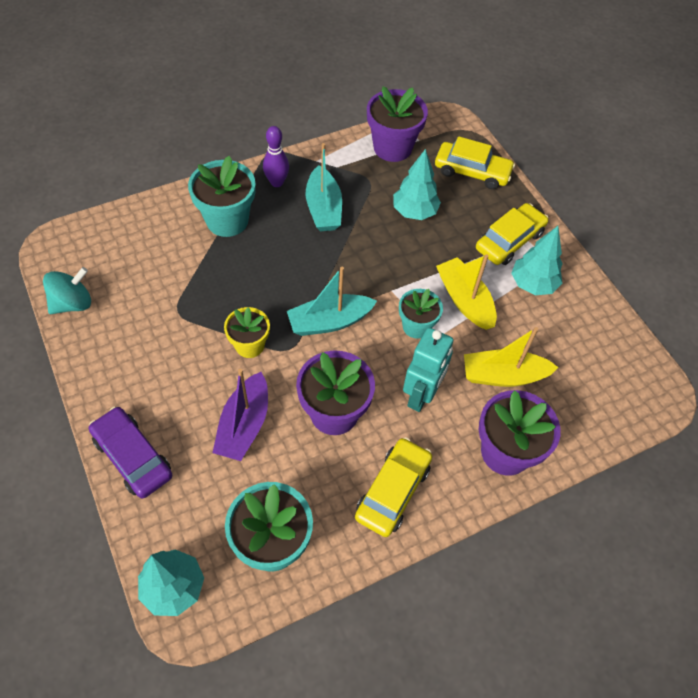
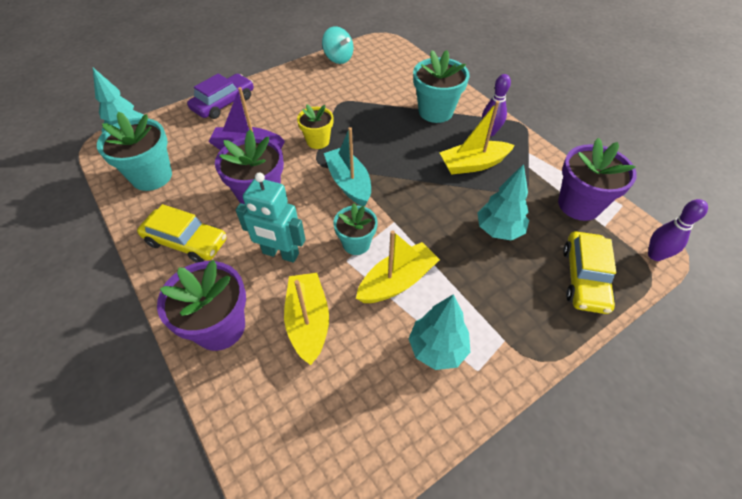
camera: 85 degrees right, 5 degrees down
turquoise boat [306,143,342,231] -> yellow boat [439,101,514,175]
yellow car [476,203,548,265] -> none
none -> purple bowling pin [648,199,708,261]

